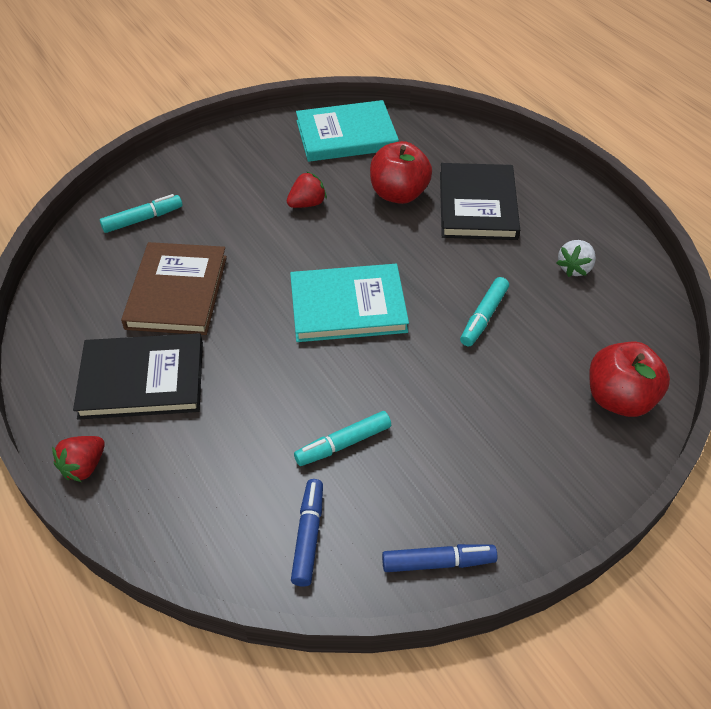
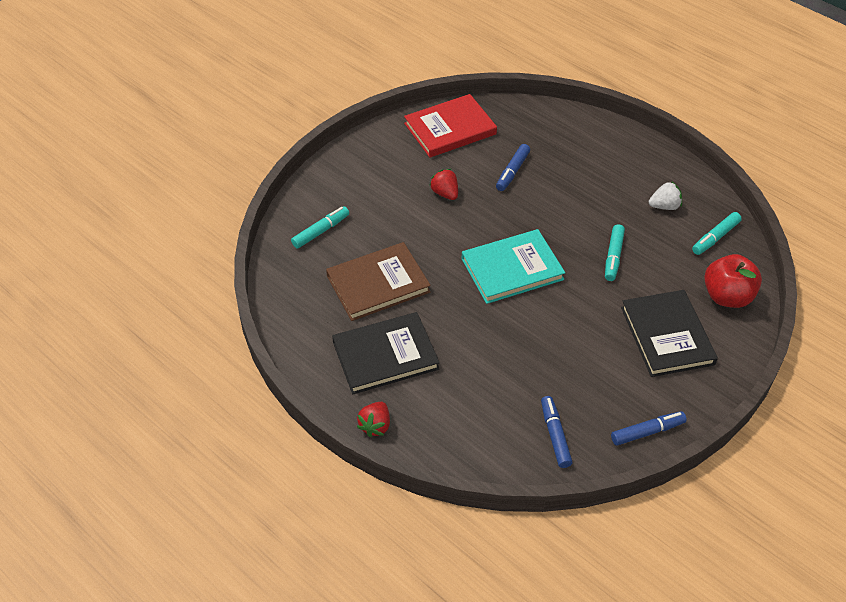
camera: 15 degrees left, 0 degrees up
brown book [121,242,227,335] -> brown book turned 75 degrees clockwise [326,242,431,321]
red strawberry [287,171,327,208] -> red strawberry turned 75 degrees counterclockwise [429,169,458,200]
turquoise marker [294,411,391,466] -> turquoise marker moved to [692,212,742,255]
turquoise book [296,100,399,162] -> red book [404,94,497,157]
red apple [370,141,432,204] -> blue marker [496,144,530,191]
black book [440,163,520,240] -> black book moved to [621,290,718,377]
white strawberry [556,240,596,277] -> white strawberry turned 120 degrees counterclockwise [649,182,682,210]

